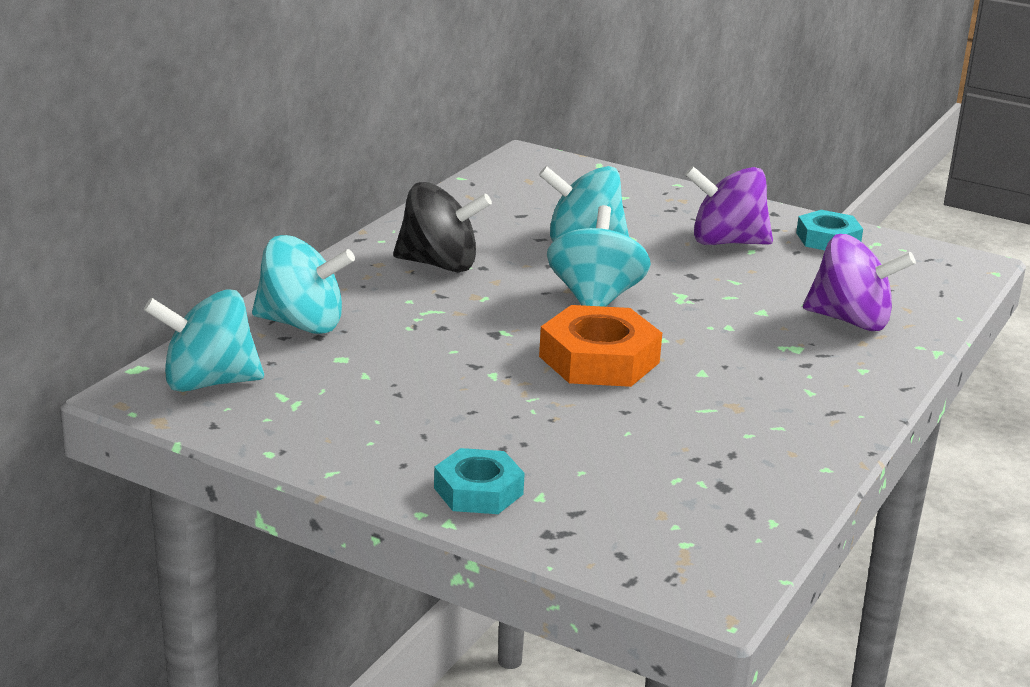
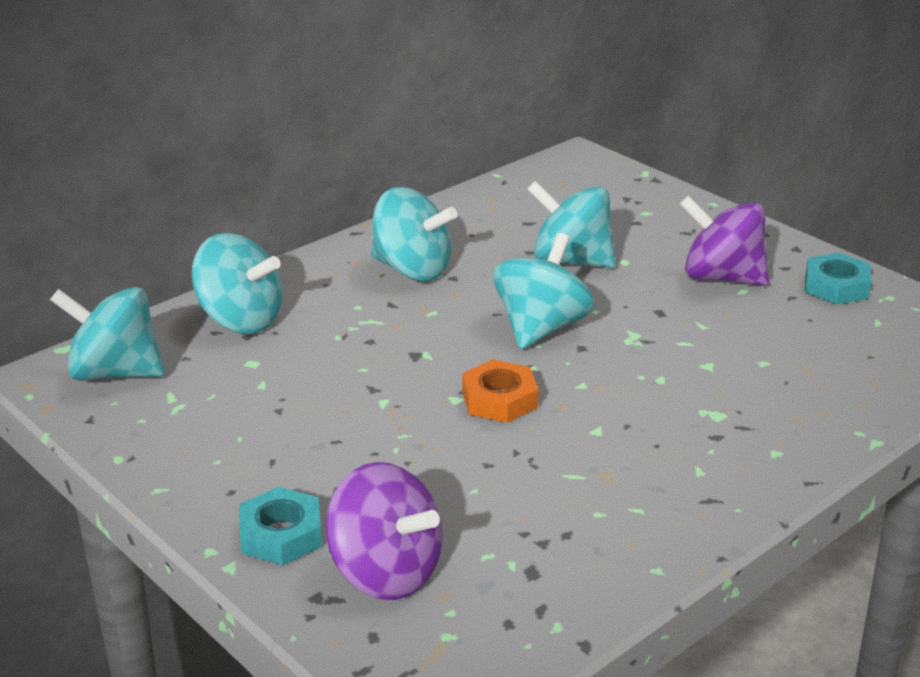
camera: 20 degrees right, 5 degrees up
black spinning top [393,182,492,272] -> turquoise spinning top [371,187,458,281]
orange nut [539,305,662,387] -> orange nut [462,359,538,423], size x0.64
purple spinning top [803,234,916,331] -> purple spinning top moved to [326,462,443,600]

